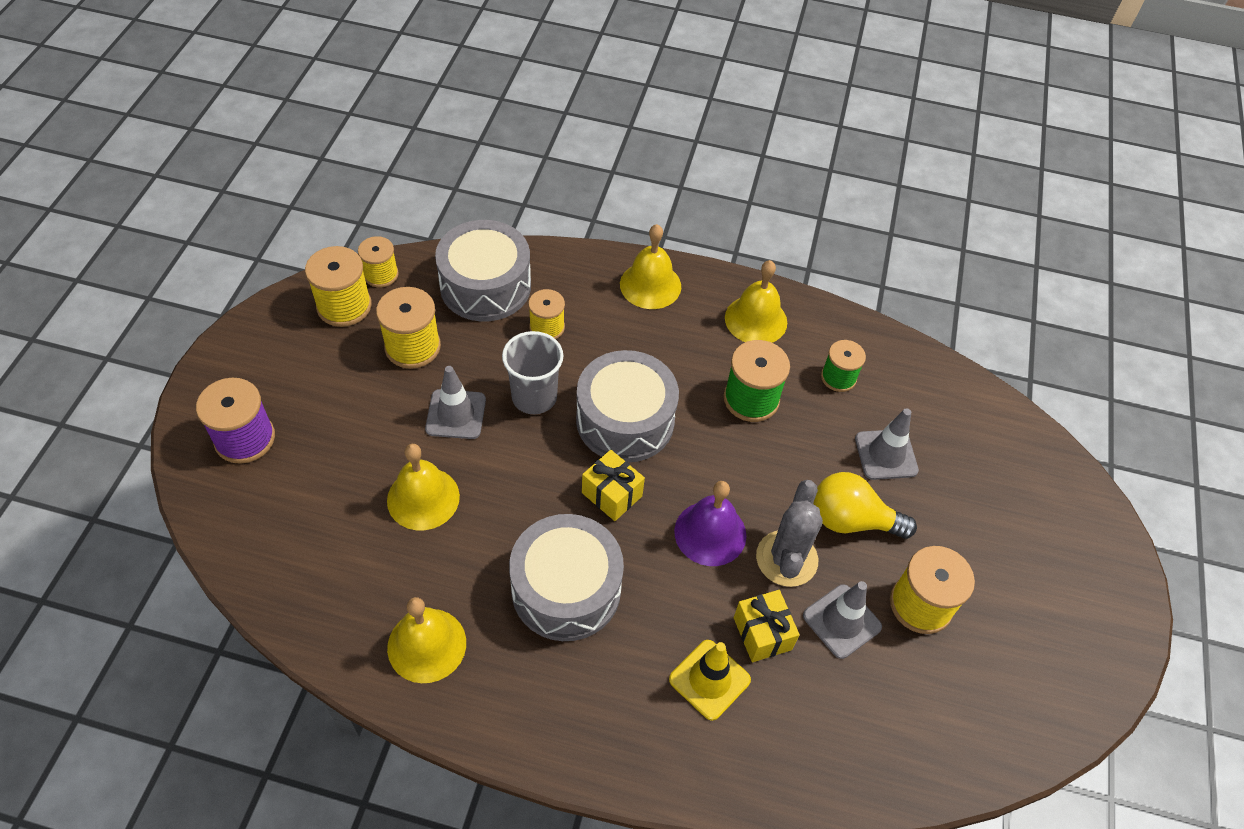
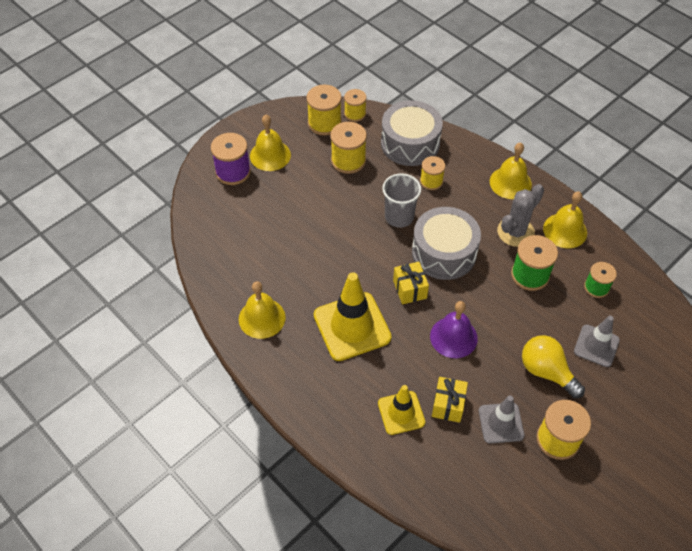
camera: 35 degrees right, 0 degrees up
yellow bell [387,444,460,530] -> yellow bell moved to [250,115,291,171]
grey traffic cone [425,366,486,439] -> none
grey drum [509,514,624,641] -> yellow traffic cone [314,272,392,361]
grey cactus [756,480,823,587] -> grey cactus moved to [497,184,544,247]

